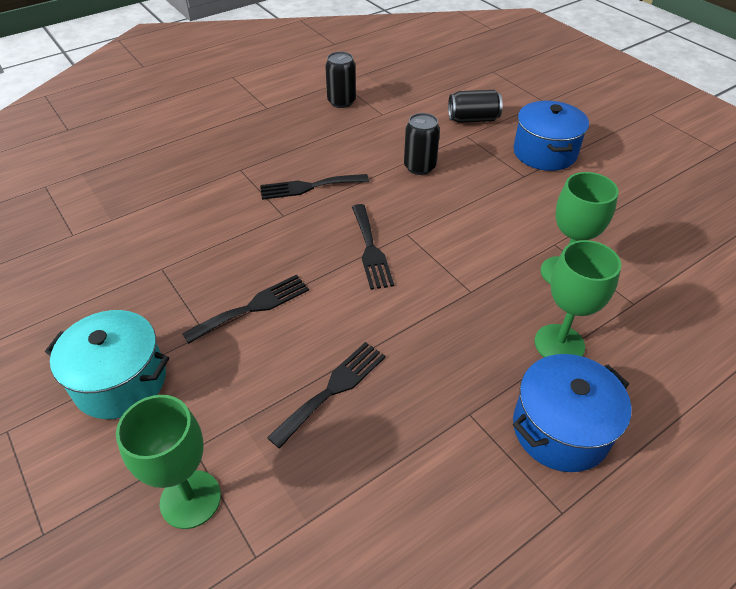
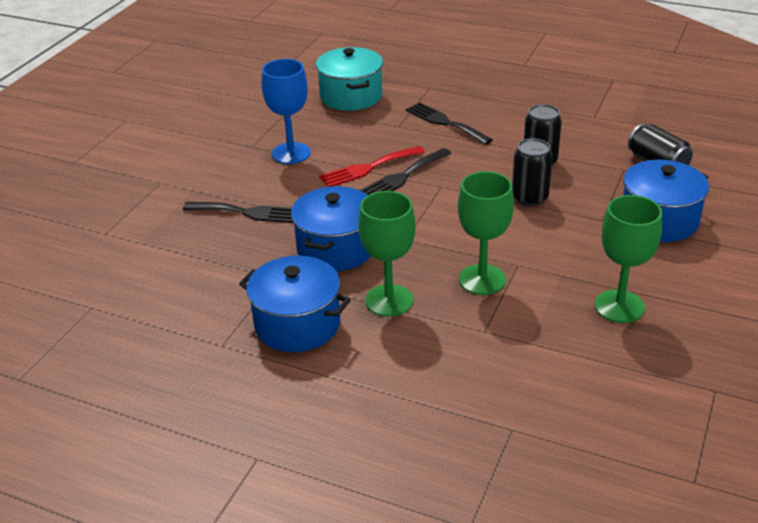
camera: 60 degrees right, 10 degrees down
turquoise pot [45,310,169,419] -> turquoise pot moved to [316,47,383,111]
green goblet [116,395,221,529] -> green goblet moved to [595,195,662,323]
black fork [182,275,309,344] -> blue goblet [261,59,311,164]
black can [325,51,356,108] -> black can moved to [512,138,553,206]
none -> blue pot [291,186,370,271]
none -> red fork [319,146,425,187]

